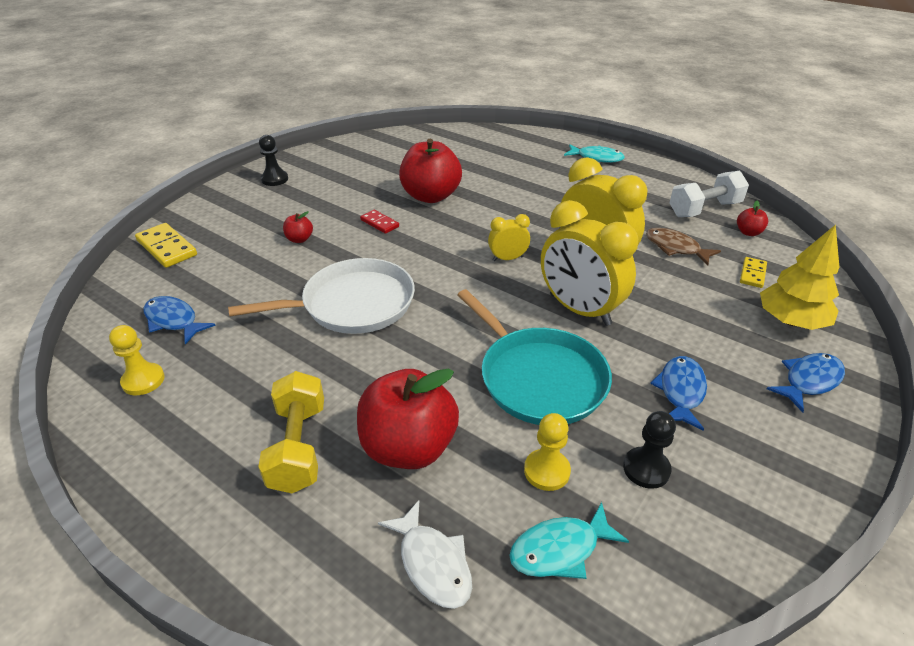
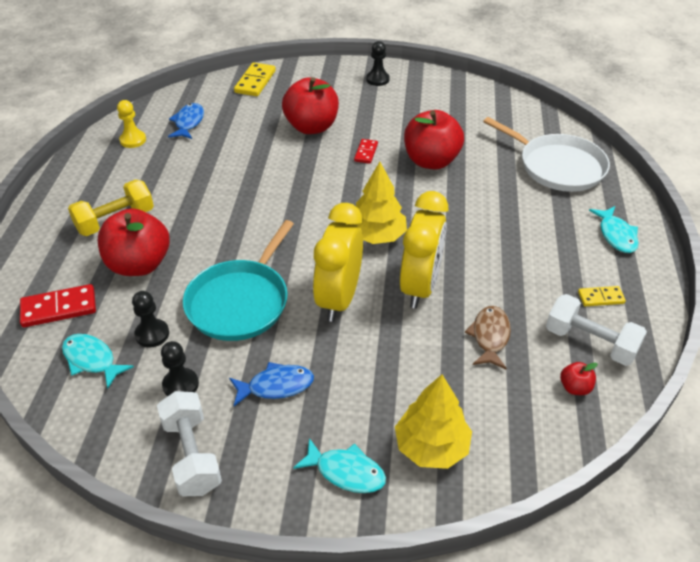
camera: 60 degrees right, 5 degrees up
white pan [228,258,415,334] -> white pan moved to [483,117,610,192]
red apple [283,211,313,243] -> red apple [282,77,339,134], size x2.32
white fish [378,500,472,609] -> red domino [20,284,96,327]
yellow clock [488,214,530,261] -> yellow tree [350,162,407,244]
yellow pawn [524,413,571,491] -> black pawn [132,291,169,348]
yellow domino [740,257,767,288] -> yellow domino moved to [578,286,626,306]
blue fish [766,353,845,412] -> turquoise fish [293,438,386,493]
none -> white dumbbell [157,391,222,497]

